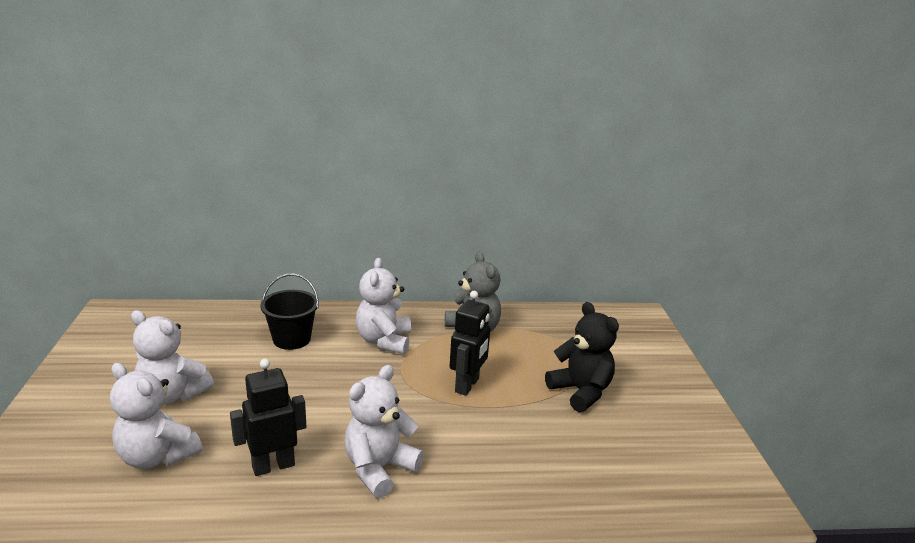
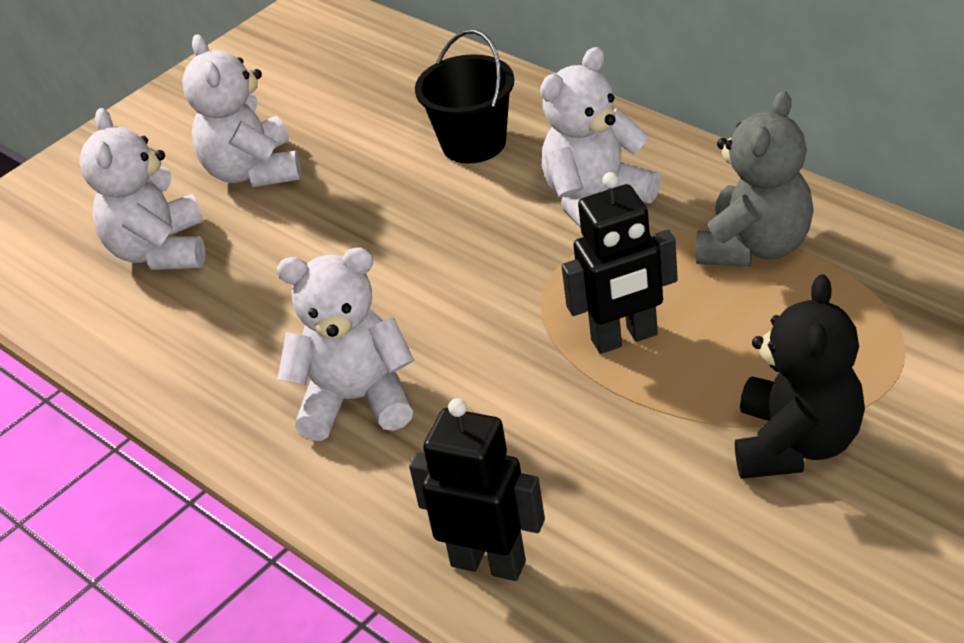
camera: 55 degrees right, 15 degrees up
black robot [230,359,306,476] -> black robot moved to [409,398,545,581]

